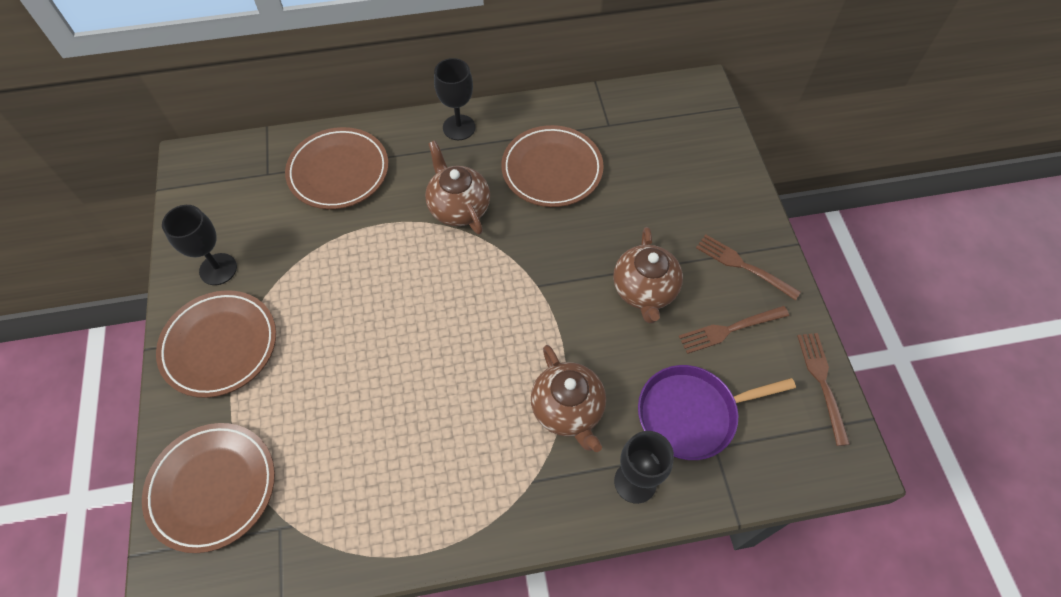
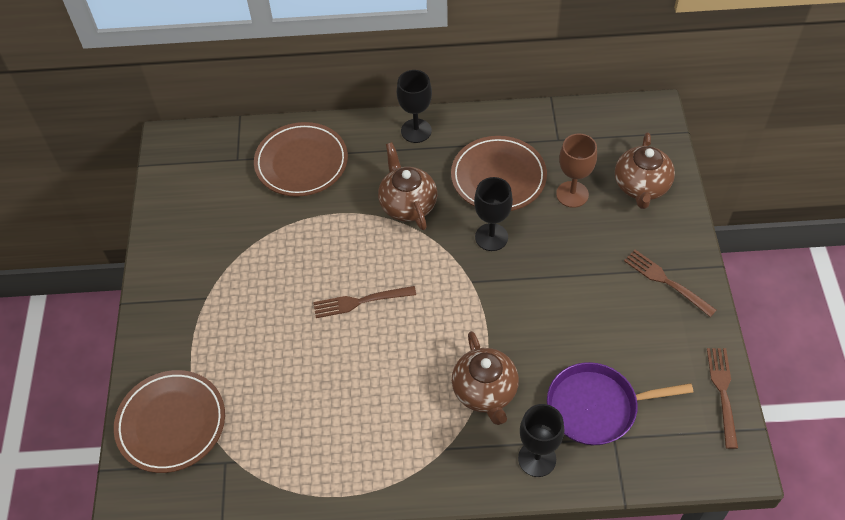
camera: 10 degrees right, 5 degrees down
brown plate [156,290,276,398] -> none
black goblet [162,205,237,285] -> black goblet moved to [474,177,513,251]
brown teapot [613,227,683,323] -> brown teapot moved to [615,132,675,209]
brown fork [679,306,789,354] -> brown fork moved to [313,286,416,318]
none -> brown goblet [556,133,597,208]

